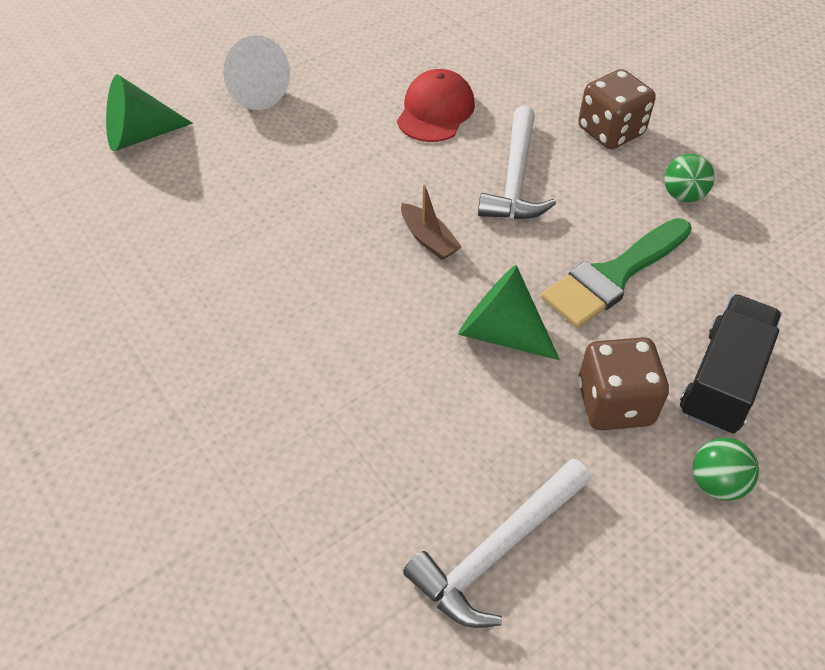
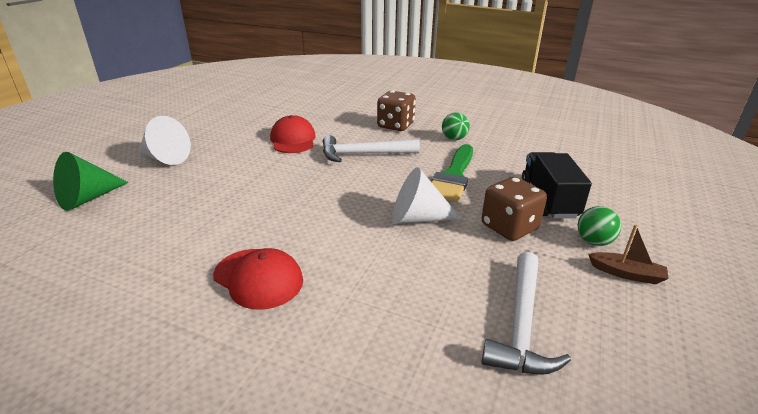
camera: 30 degrees left, 20 degrees down
brown boat [401,184,462,260] -> brown boat moved to [588,225,669,285]
green cone [458,265,560,360] -> white cone [392,167,462,224]
white hammer [478,106,556,219] -> white hammer turned 105 degrees clockwise [323,135,420,162]
none -> red cap [213,248,303,310]

